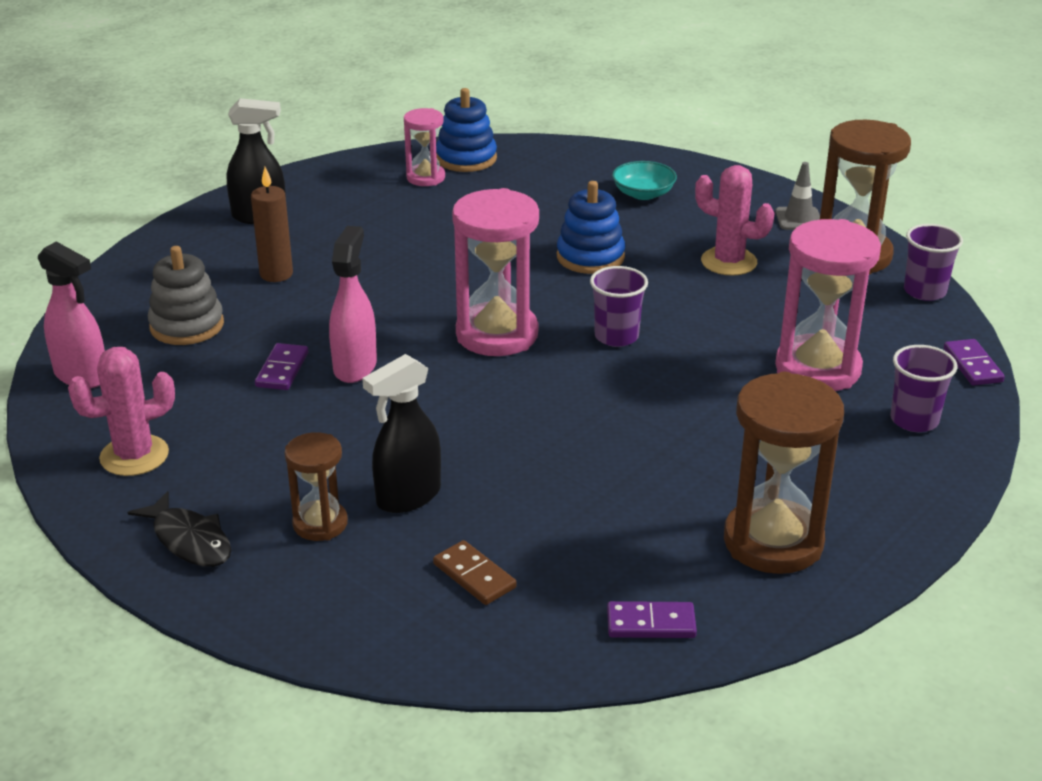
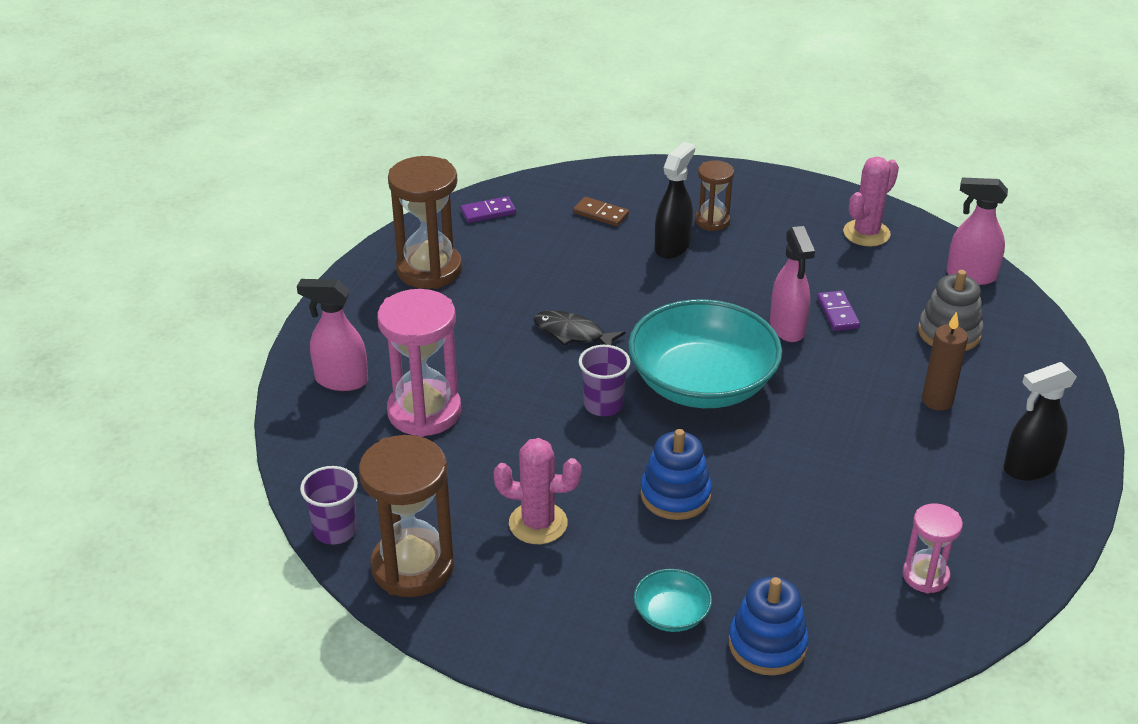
camera: 160 degrees right, 5 degrees up
black fish [128,491,231,567] -> black fish moved to [533,310,625,346]
blue stacking toy [436,88,497,172] -> blue stacking toy moved to [729,577,809,675]
pink hourglass [452,188,539,356] -> turquoise bowl [628,299,782,408]
grey traffic cone [775,162,820,230] -> none
purple cup [891,345,957,432] -> pink spray bottle [297,279,368,391]
purple domino [944,339,1005,386] -> none

